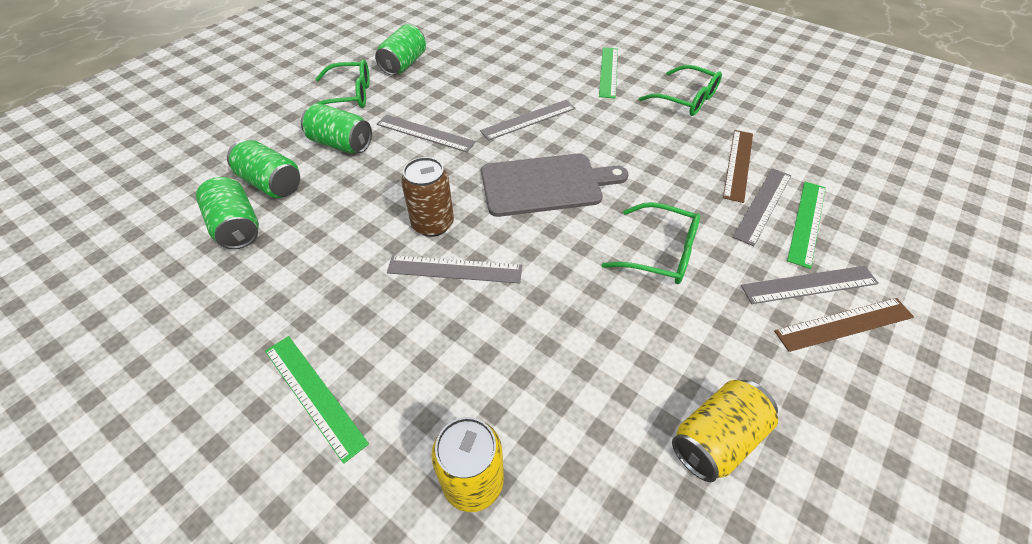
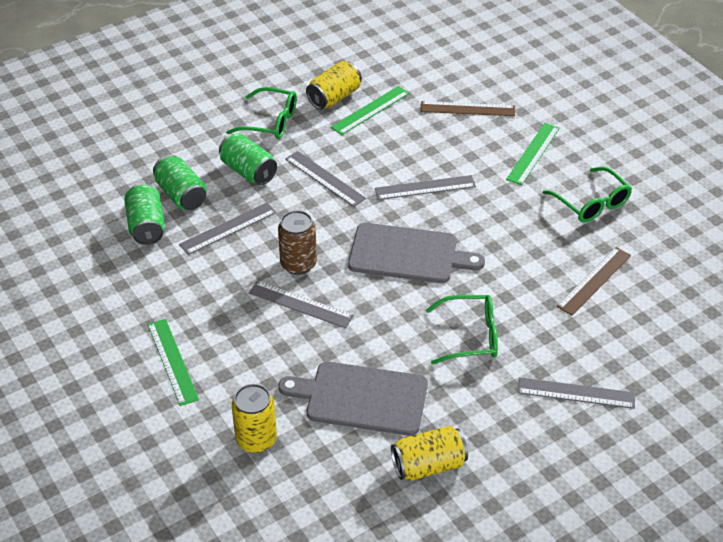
camera: 20 degrees right, 5 degrees down
green can [375,24,426,75] -> yellow can [306,61,362,109]
green glasses [602,202,700,284] -> green glasses turned 45 degrees counterclockwise [426,295,498,365]
grey ruler [733,168,791,246] -> grey ruler moved to [179,203,276,255]
brown ruler [774,298,914,352] -> brown ruler moved to [421,101,515,116]
green ruler [787,182,826,269] -> green ruler moved to [331,86,409,135]
none -> grey cutting board [278,362,428,436]

